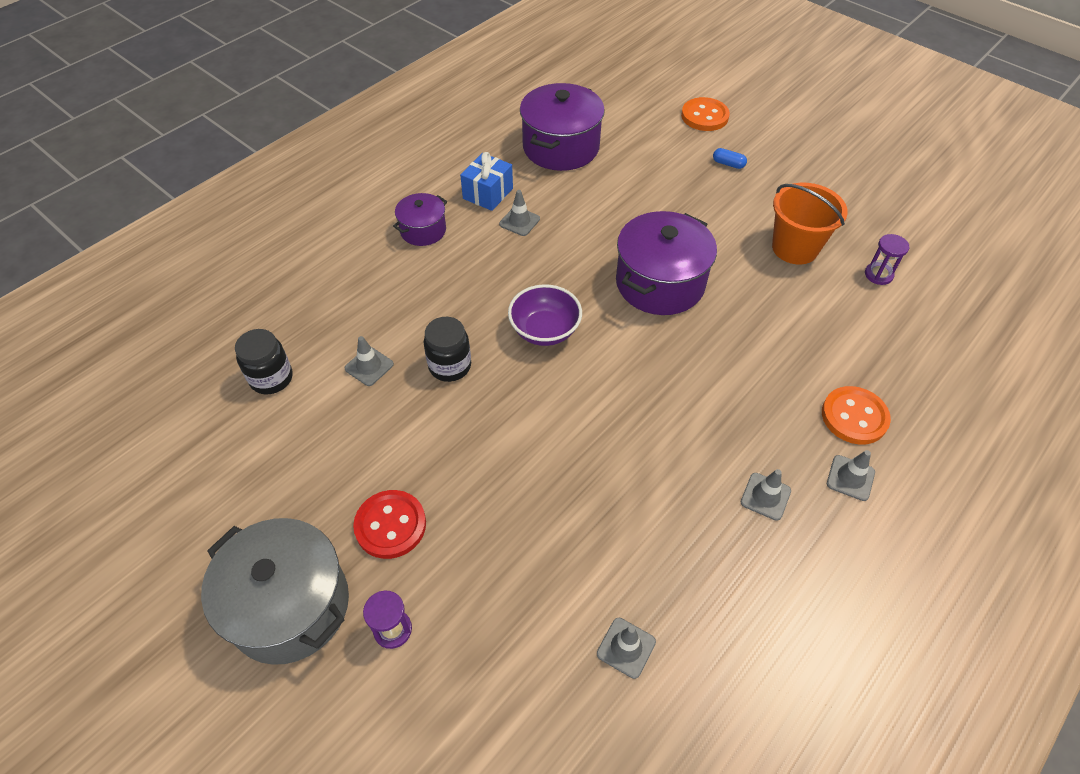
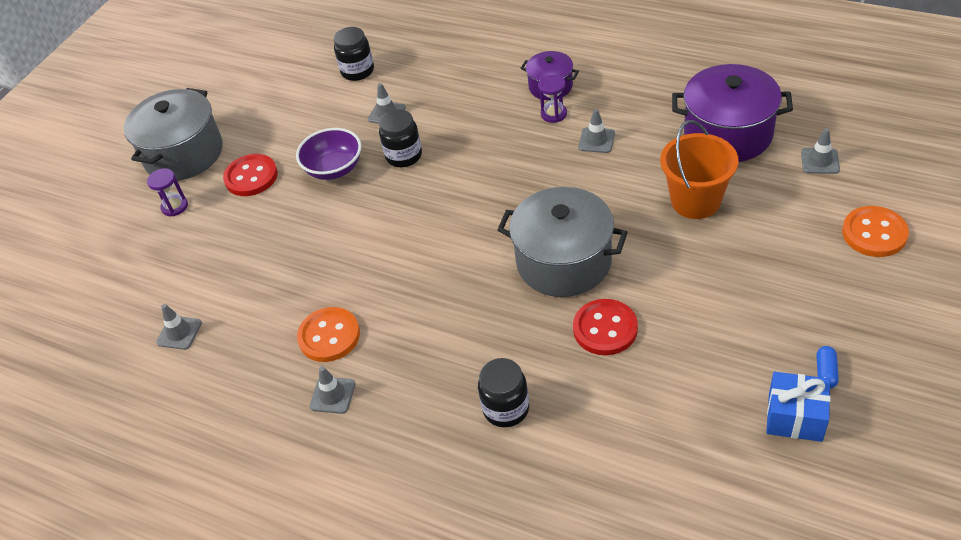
camera: 80 degrees right, 5 degrees down
blue gift [460,152,513,211] -> blue gift moved to [766,372,830,442]
purple bowl [508,284,582,346] -> purple bowl moved to [296,128,361,180]
purple pot [616,211,717,315] -> grey pot [497,187,628,297]
blue capsule [713,148,747,169] -> blue capsule moved to [816,346,839,389]
orange bucket [772,183,848,264] -> orange bucket moved to [660,120,739,219]
orange button [822,386,891,445] -> orange button moved to [297,307,360,362]
grey traffic cone [827,450,875,501] -> grey traffic cone moved to [801,128,840,174]
purple hourglass [865,234,909,285] -> purple hourglass moved to [538,75,567,123]
none -> black jar [478,358,529,427]
none -> red button [573,299,638,355]

